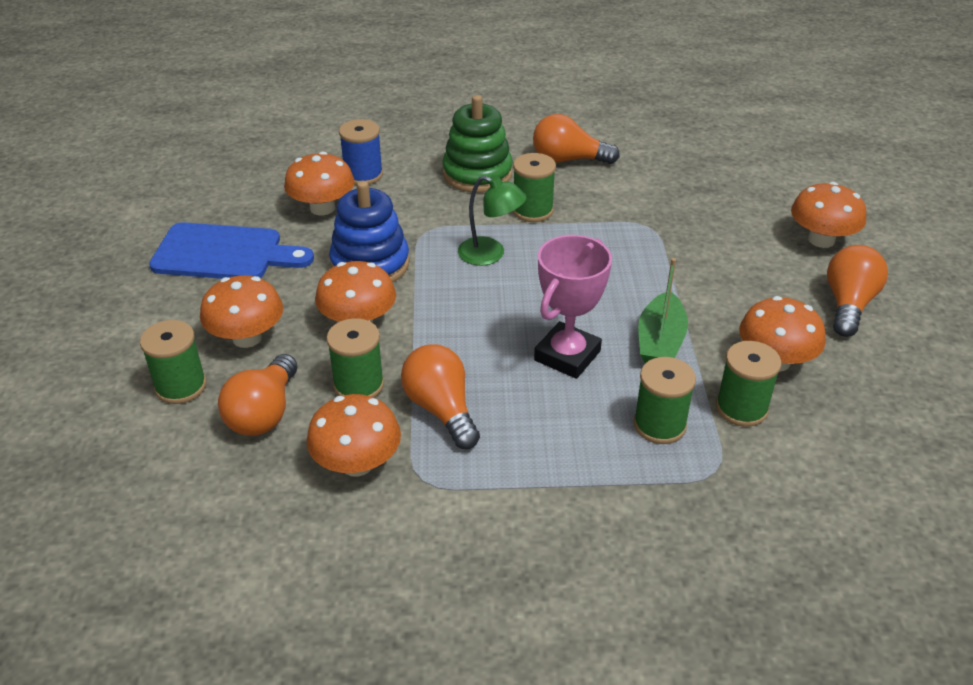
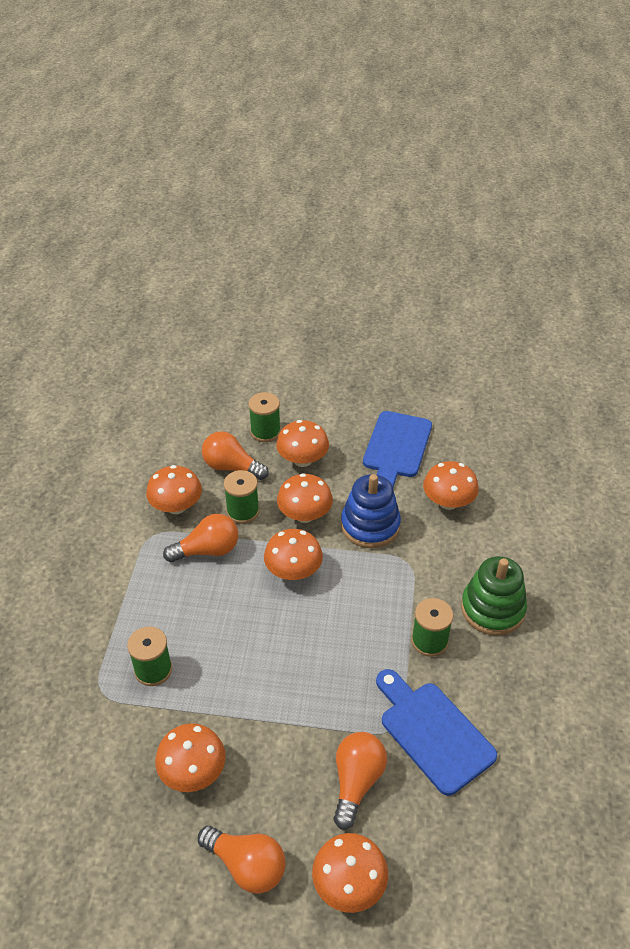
camera: 100 degrees right, 5 degrees up
blue spool [339,119,383,185] -> none
green lamp [458,176,527,266] -> none
orange light bulb [533,114,620,164] -> orange light bulb moved to [333,732,387,830]
pink trophy [534,235,612,379] -> none
green boat [638,258,688,363] -> none
green spool [716,341,781,427] -> none
none -> orange mushroom [264,529,323,580]
none -> blue cutting board [376,669,497,796]

